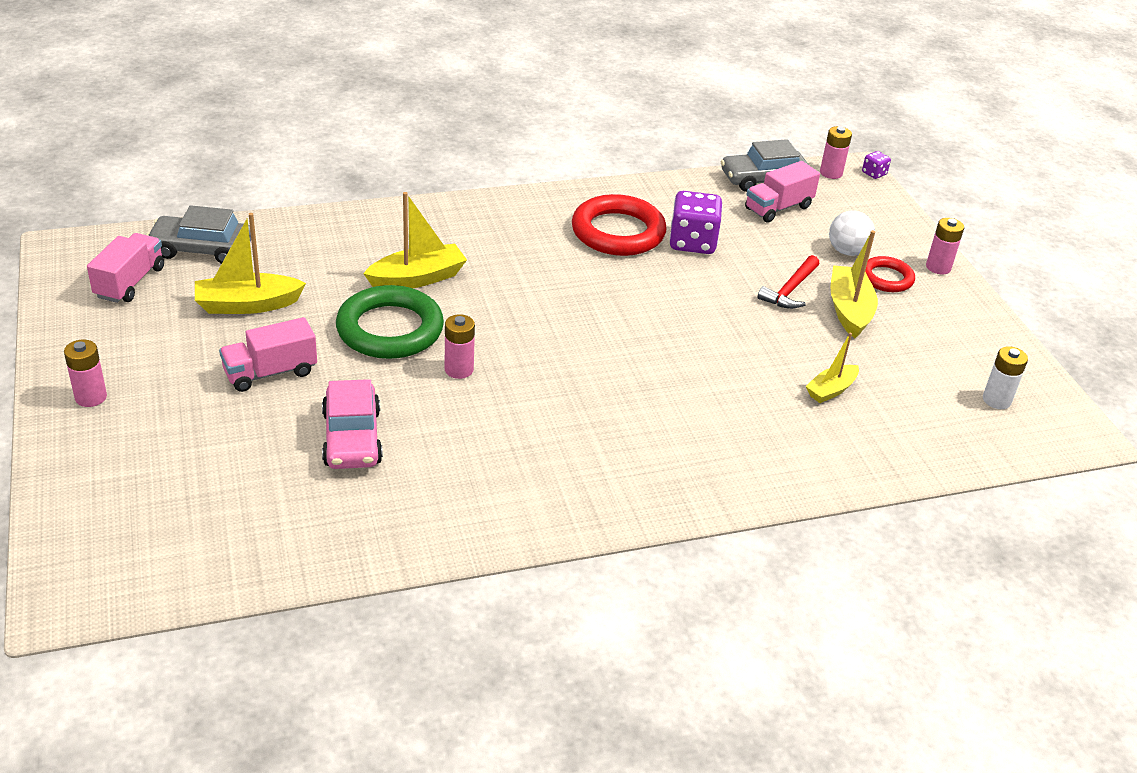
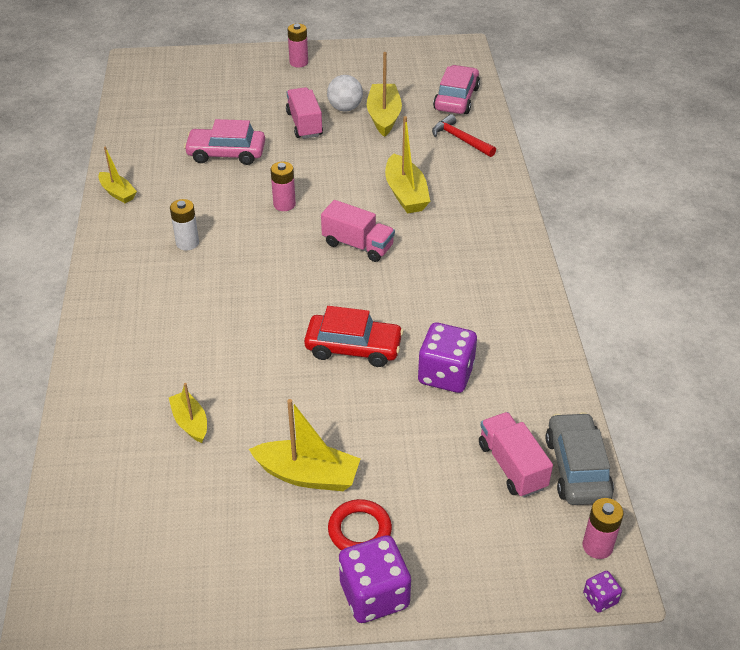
camera: 105 degrees right, 5 degrees up
pink truck [87,233,164,303] -> pink truck moved to [321,200,395,262]
grey car [147,205,251,264] -> pink car [433,65,480,114]
green ring [336,285,444,359] -> none
red ring [572,194,667,256] -> none
red hammer [758,255,820,309] -> red hammer moved to [432,114,496,157]
white ball [829,210,875,256] -> white ball moved to [327,75,363,111]
pink battery [926,218,964,274] -> purple dice [339,535,411,623]
white battery [983,346,1028,409] -> white battery moved to [170,199,199,250]
none -> yellow boat [98,147,137,203]
none -> red car [304,306,404,367]

